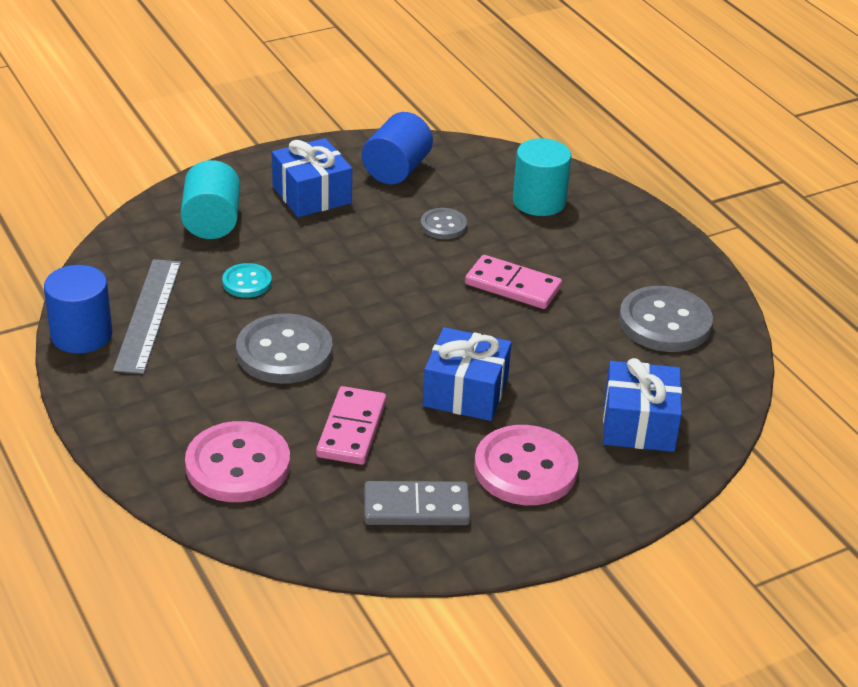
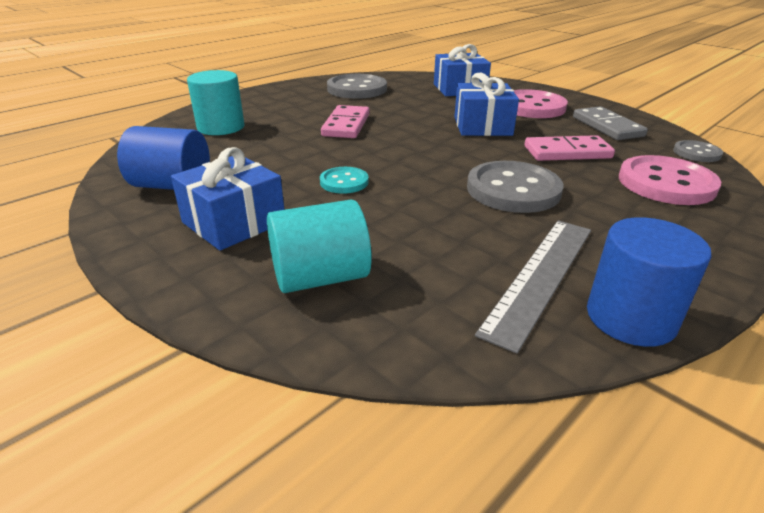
camera: 105 degrees left, 5 degrees down
grey ruler [113,259,181,374] -> grey ruler turned 45 degrees counterclockwise [475,220,591,354]
turquoise button [222,263,272,298] -> turquoise button moved to [320,167,369,194]
grey button [420,208,467,239] -> grey button moved to [673,140,723,162]

